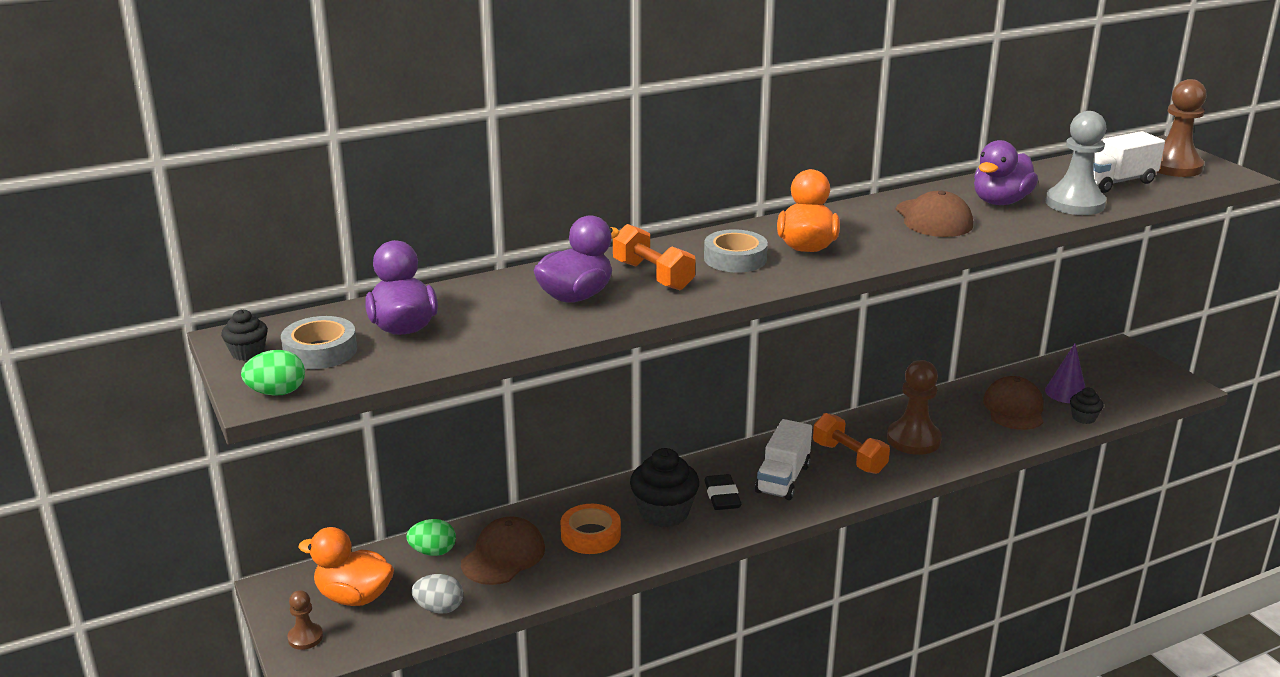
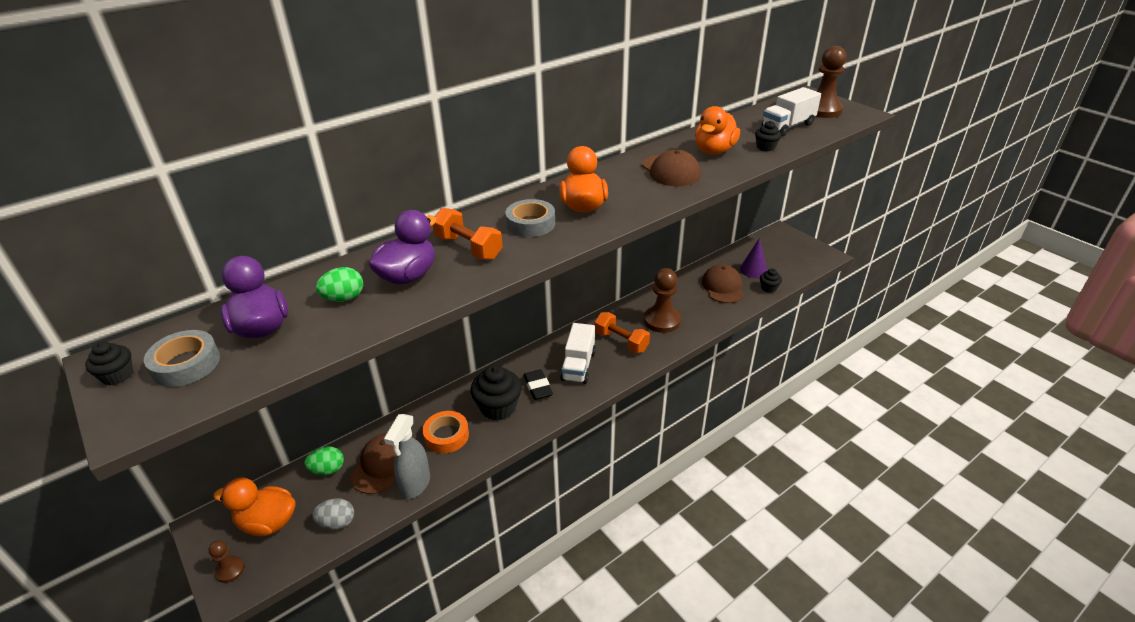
camera: 10 degrees left, 10 degrees up
green egg [241,350,305,396] -> green egg moved to [316,267,363,302]
purple duck [974,140,1038,205] -> orange duck [695,106,740,155]
grey pawn [1046,111,1106,215] -> black cupcake [755,121,782,151]
none -> grey spray bottle [384,414,430,499]

